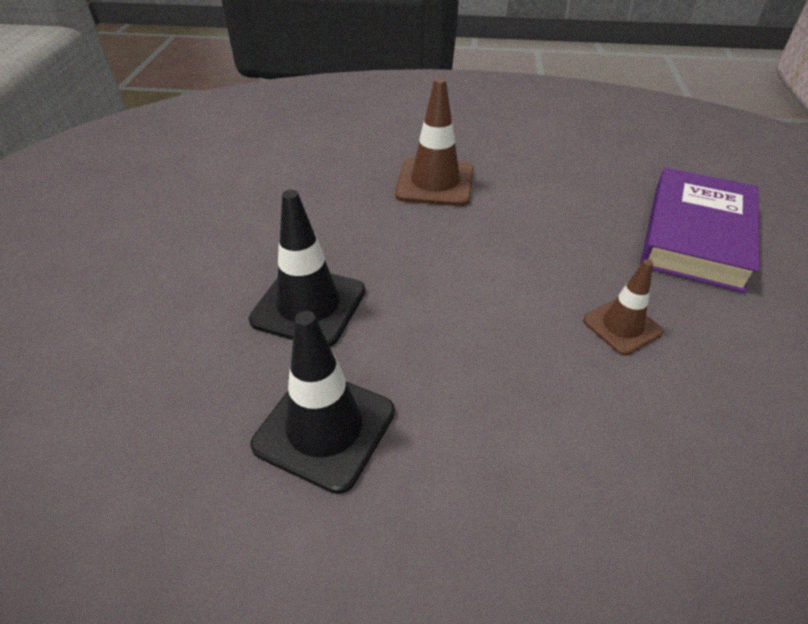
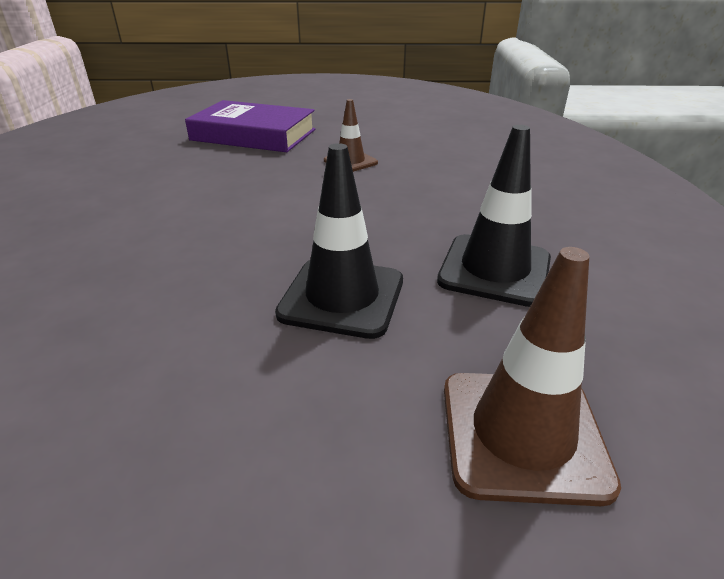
camera: 95 degrees left, 10 degrees down
brown traffic cone [395,78,474,206] -> brown traffic cone moved to [444,247,621,506]

